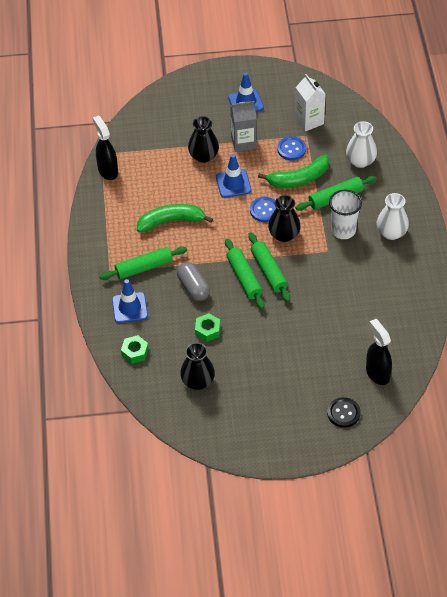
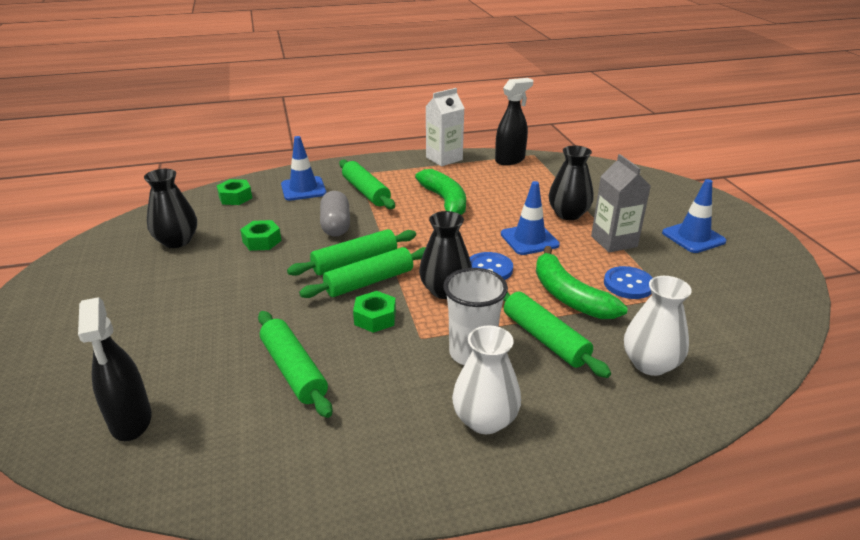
camera: 80 degrees right, 20 degrees down
grey capsule [177,262,210,301] -> grey capsule turned 60 degrees counterclockwise [320,191,350,237]
white carton [295,74,326,131] -> white carton moved to [426,88,465,166]
black button [327,397,360,428] -> none
black spray bottle [366,319,392,385] -> black spray bottle turned 105 degrees clockwise [78,297,152,441]
none -> green rolling pin [258,311,332,418]
none -> green nut [353,291,396,333]

